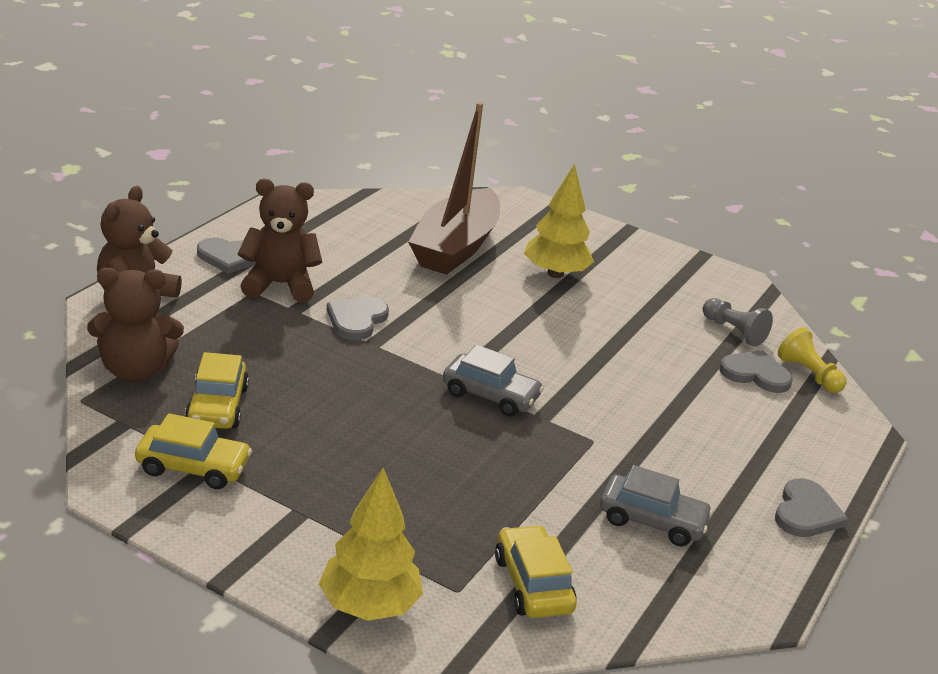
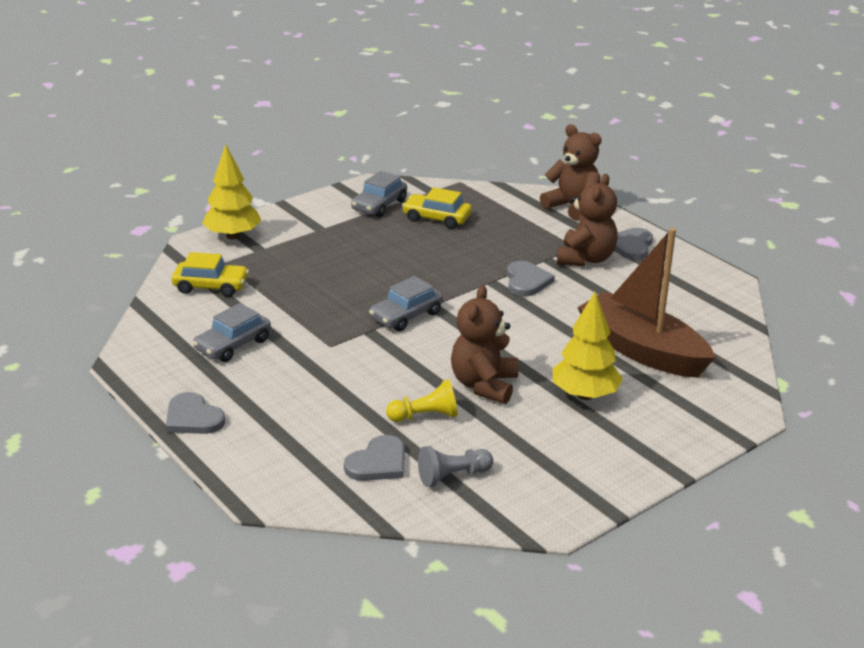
camera: 115 degrees right, 0 degrees up
brown teddy bear [87,268,184,382] -> brown teddy bear moved to [451,285,519,404]
yellow car [135,413,252,489] -> grey car [351,171,407,217]
grey heart [327,297,389,340] -> grey heart turned 45 degrees clockwise [507,261,555,296]
yellow pawn [778,327,847,393] -> yellow pawn moved to [386,380,458,422]

